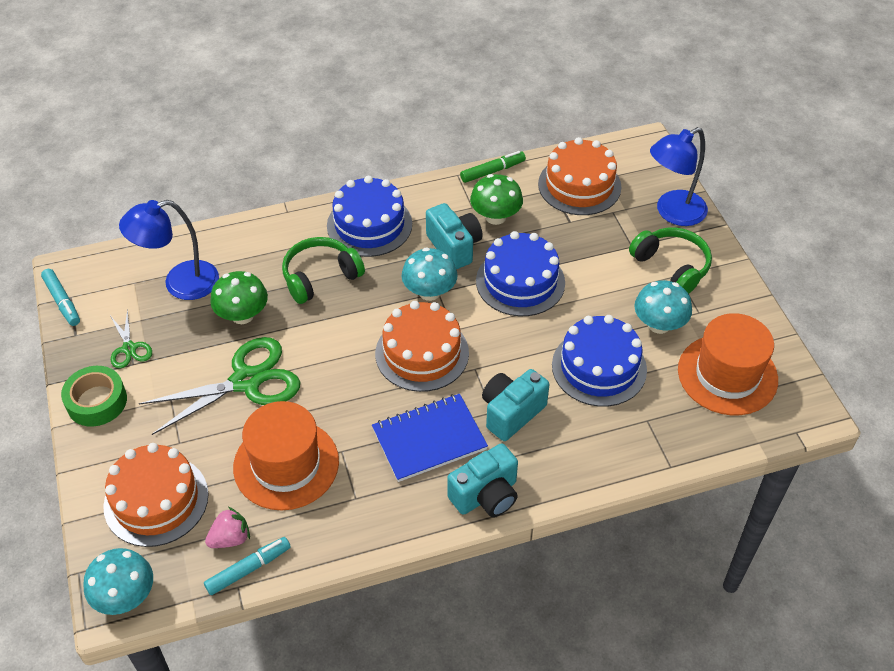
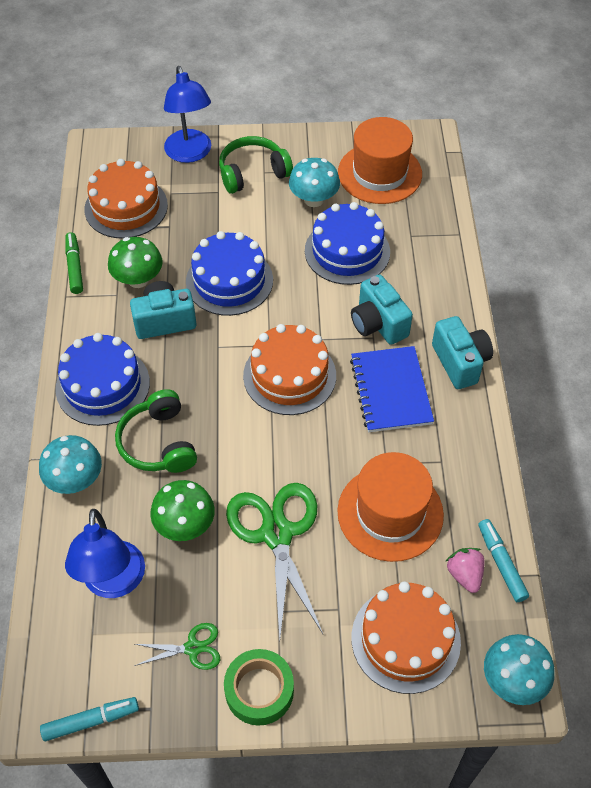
camera: 75 degrees left, 5 degrees up
turquoise mushroom [401,248,458,301] -> turquoise mushroom moved to [39,435,102,494]

